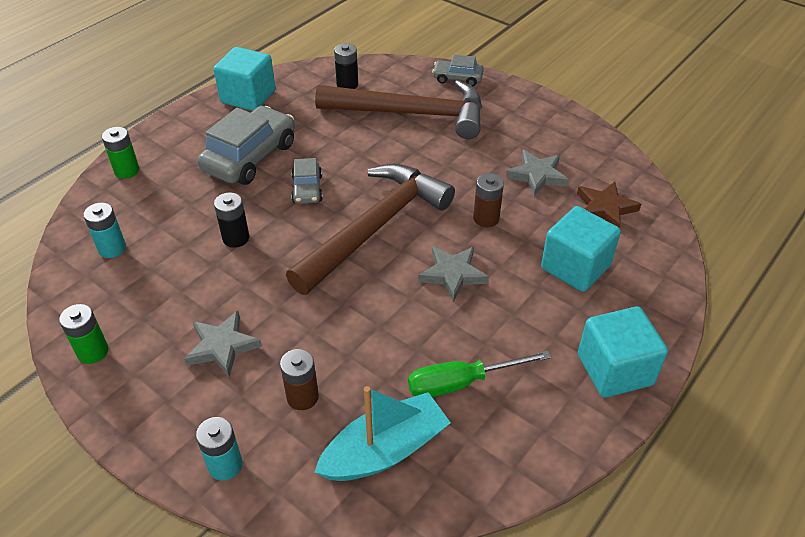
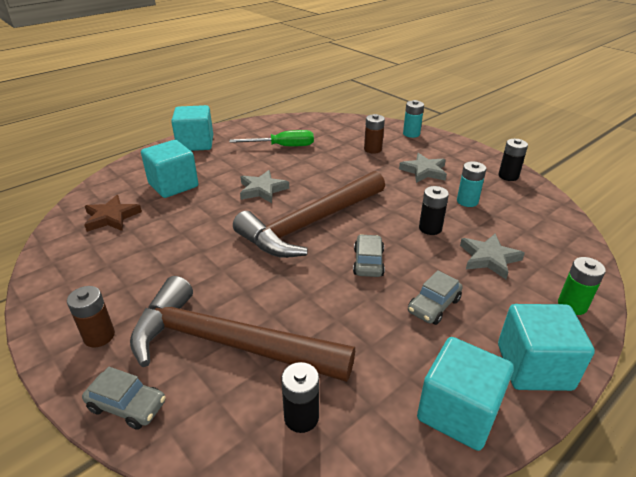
camera: 170 degrees left, 10 degrees down
green battery [59,304,109,364] -> black battery [498,139,528,181]
turquoise battery [83,203,126,258] -> turquoise battery moved to [457,161,486,207]
grey car [197,106,295,185] -> grey car [408,270,463,325], size x0.53
turquoise boat [314,386,451,481] -> none
brown battery [473,173,504,227] -> brown battery moved to [67,286,115,348]
grey star [506,150,569,196] -> grey star moved to [460,234,525,279]
none -> turquoise cube [498,304,595,391]

